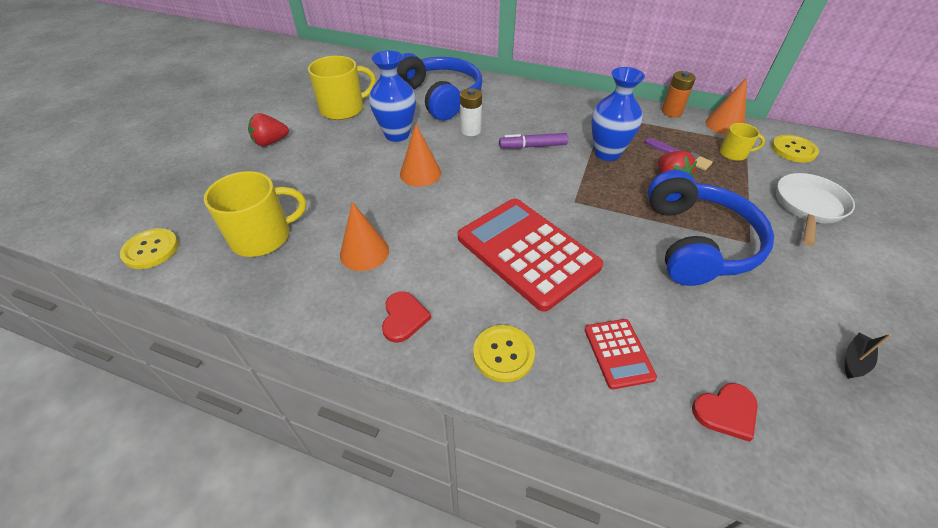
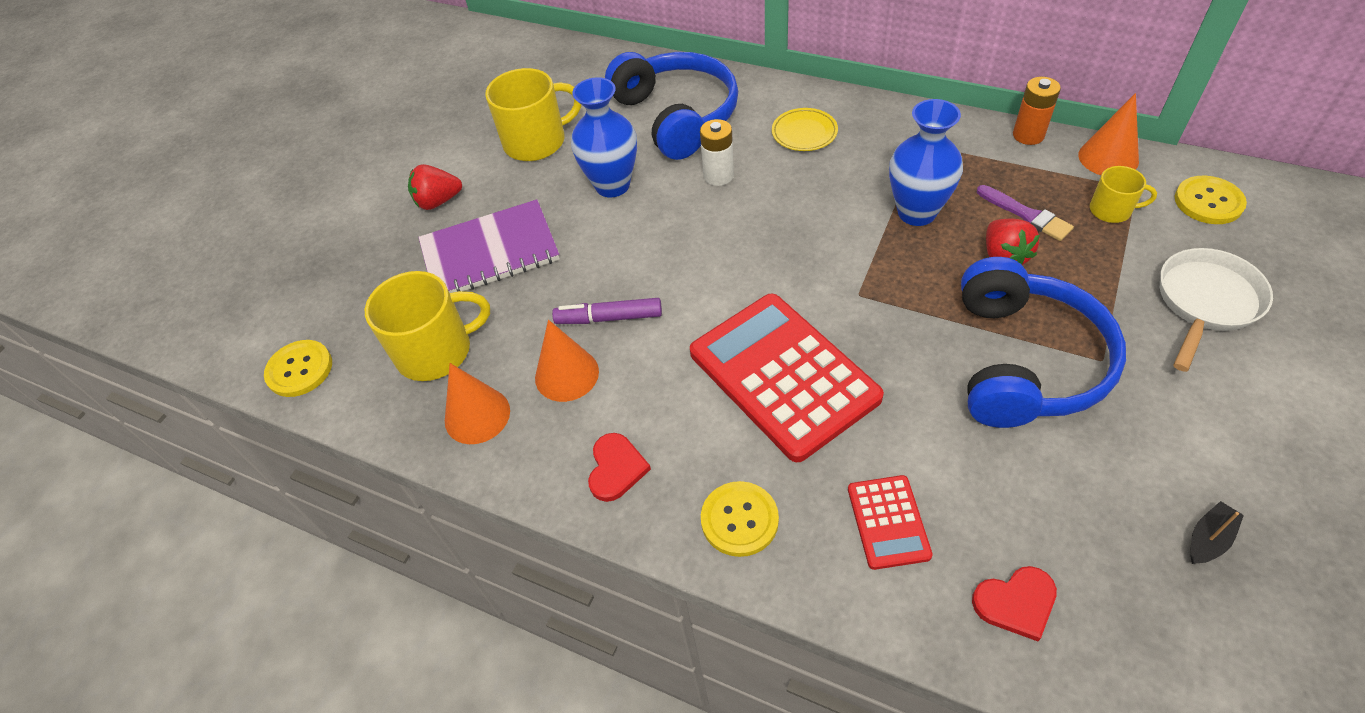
camera: 10 degrees right, 5 degrees up
orange cone [400,124,441,187] -> orange cone moved to [445,363,510,444]
purple marker [499,133,568,148] -> purple marker moved to [552,298,662,324]
none -> purple notebook [418,199,560,293]
none -> yellow plate [772,108,838,151]

